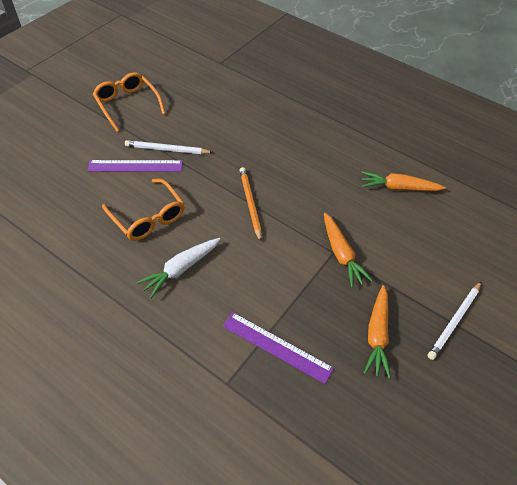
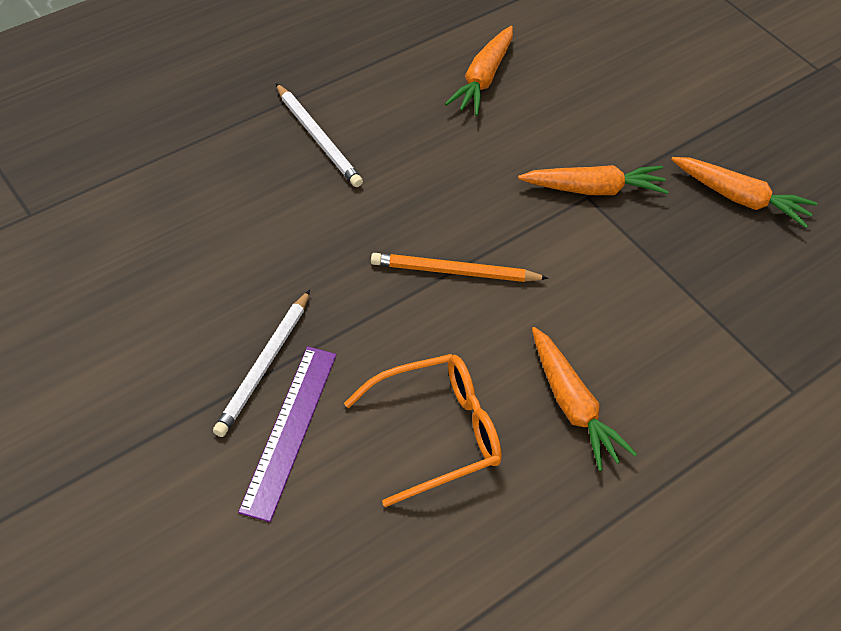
camera: 75 degrees left, 0 degrees up
orange glasses [93,72,166,132] -> none
white carrot [137,238,220,298] -> orange carrot [532,327,637,471]
purple ruler [223,312,334,384] -> none
white pencil [428,282,481,360] -> white pencil moved to [276,83,363,187]

